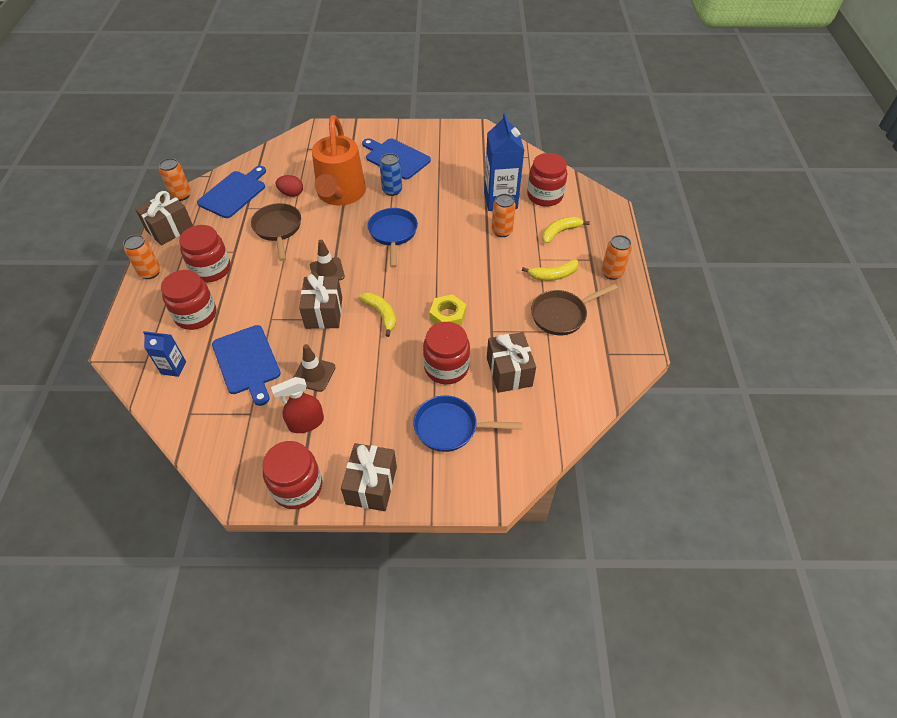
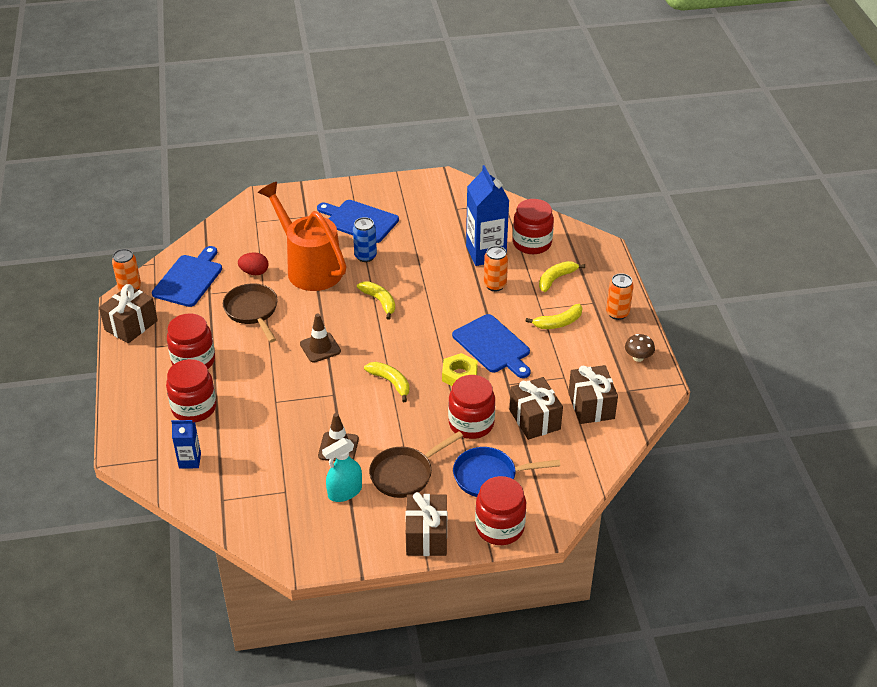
camera: 10 degrees left, 10 degrees down
orange can [123,235,160,279] -> none
blue cutting board [212,325,281,406] -> blue cutting board moved to [452,314,531,378]
red jar [262,441,322,509] -> red jar moved to [475,476,526,545]
red spray bottle [271,377,324,433] -> turquoise spray bottle [322,438,362,502]
brown gift [299,274,342,329] -> brown gift moved to [568,365,618,424]
orange watering can [312,115,366,206] -> orange watering can turned 150 degrees clockwise [258,182,346,291]
blue pan [368,208,418,268] -> yellow banana [357,281,395,320]
brown pan [531,283,618,335] -> brown pan moved to [369,431,463,498]
none -> brown mushroom [625,334,655,362]

